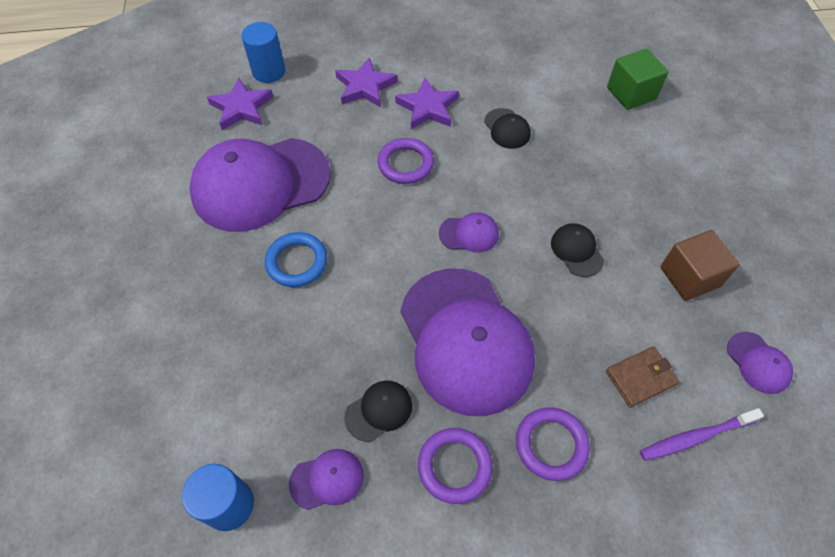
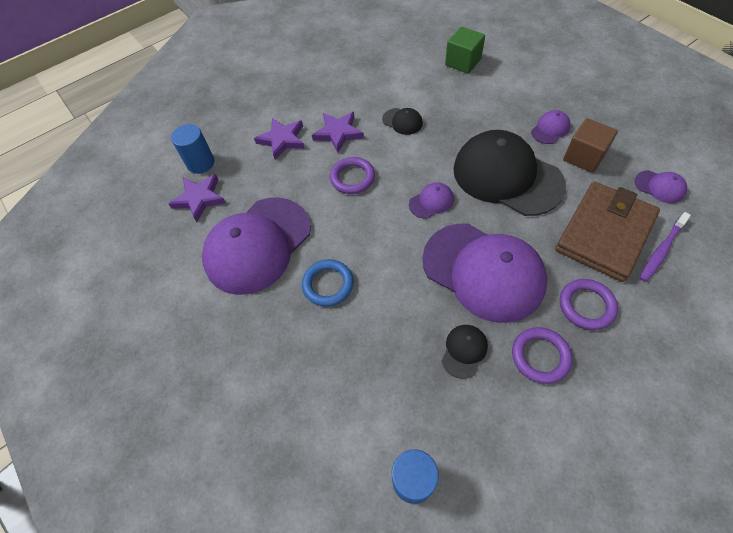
camera: 25 degrees left, 0 degrees up
purple cap [289,449,364,510] -> purple cap moved to [531,110,571,144]
black cap [551,223,604,277] -> black cap [453,130,566,216], size x2.43
brown wallet [606,346,679,407] -> brown wallet [555,182,660,282], size x2.18

